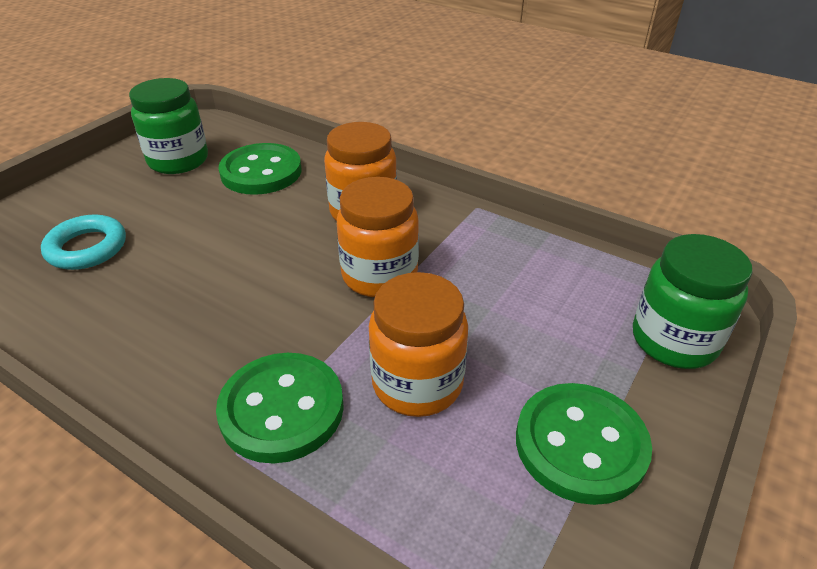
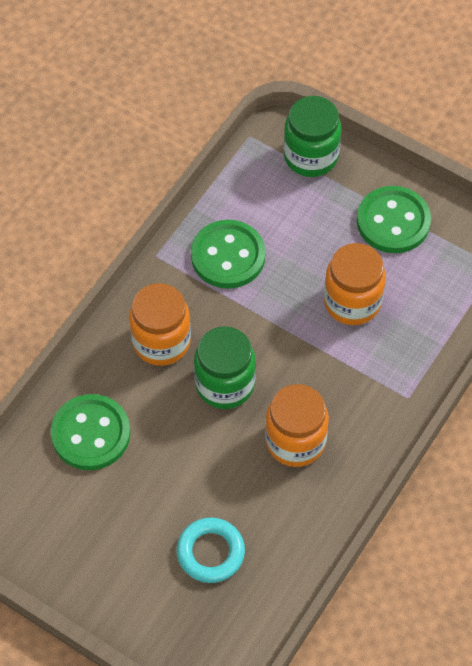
camera: 90 degrees left, 20 degrees up
green jar [129,78,208,174] -> green jar moved to [194,326,256,409]
green button [216,353,344,464] -> green button moved to [191,220,265,289]
orange jar [337,177,419,297] -> orange jar moved to [265,384,329,467]

